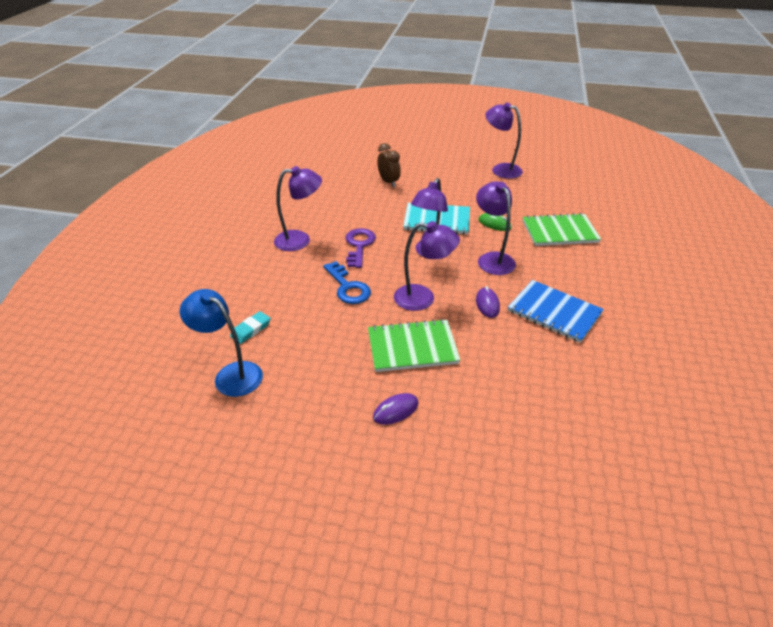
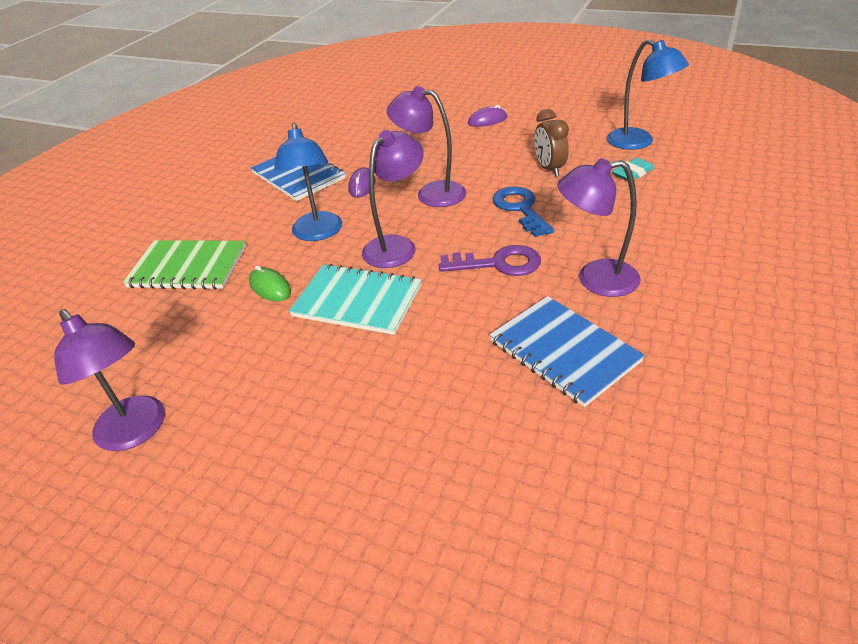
camera: 165 degrees left, 0 degrees up
purple key [346,228,376,268] -> purple key turned 105 degrees counterclockwise [439,245,541,276]
green notebook [368,319,460,372] -> none
brown clock [377,143,401,187] -> brown clock moved to [534,109,569,177]
purple lamp [476,181,516,275] -> blue lamp [274,123,342,241]
none -> blue notebook [489,296,645,407]

